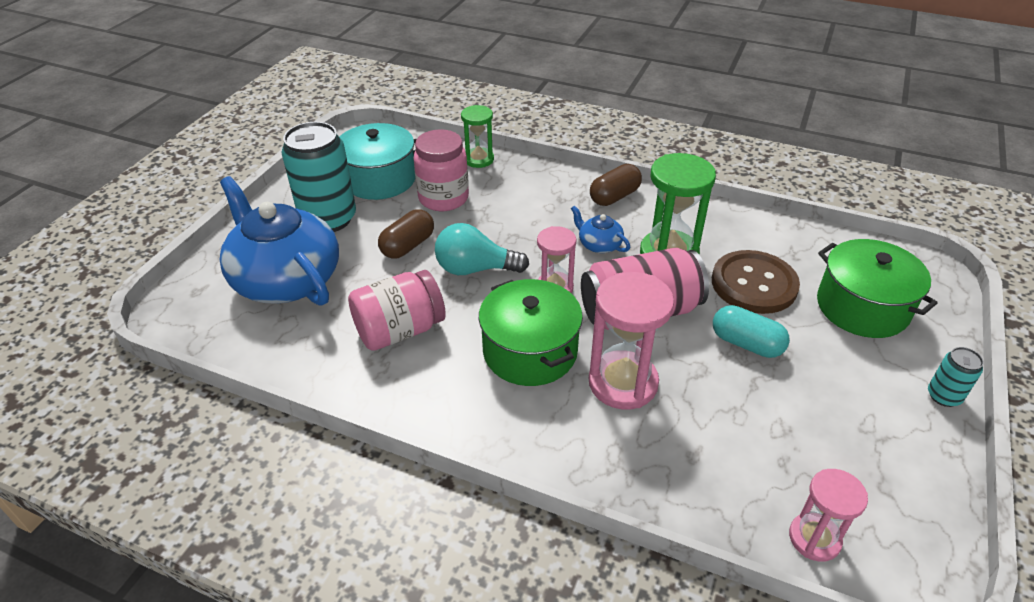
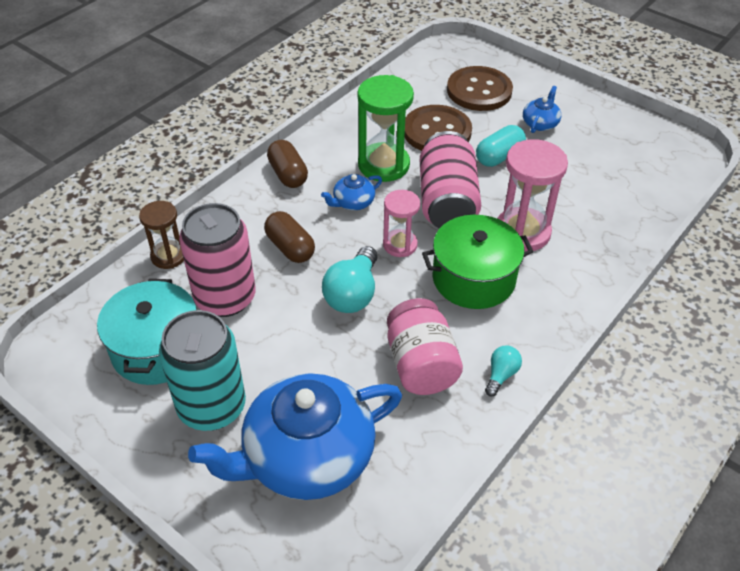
camera: 75 degrees left, 5 degrees up
brown capsule [378,209,434,259] -> brown capsule moved to [264,211,315,263]
pink jar [413,129,469,211] -> pink can [179,203,256,317]
green hourglass [461,105,494,168] -> brown hourglass [139,201,184,269]
pink hourglass [789,469,868,562] -> none
green pot [817,239,938,338] -> brown button [447,66,513,111]
turquoise can [928,347,984,407] -> none
none -> turquoise light bulb [485,345,522,396]
none -> blue teapot [523,86,561,133]

